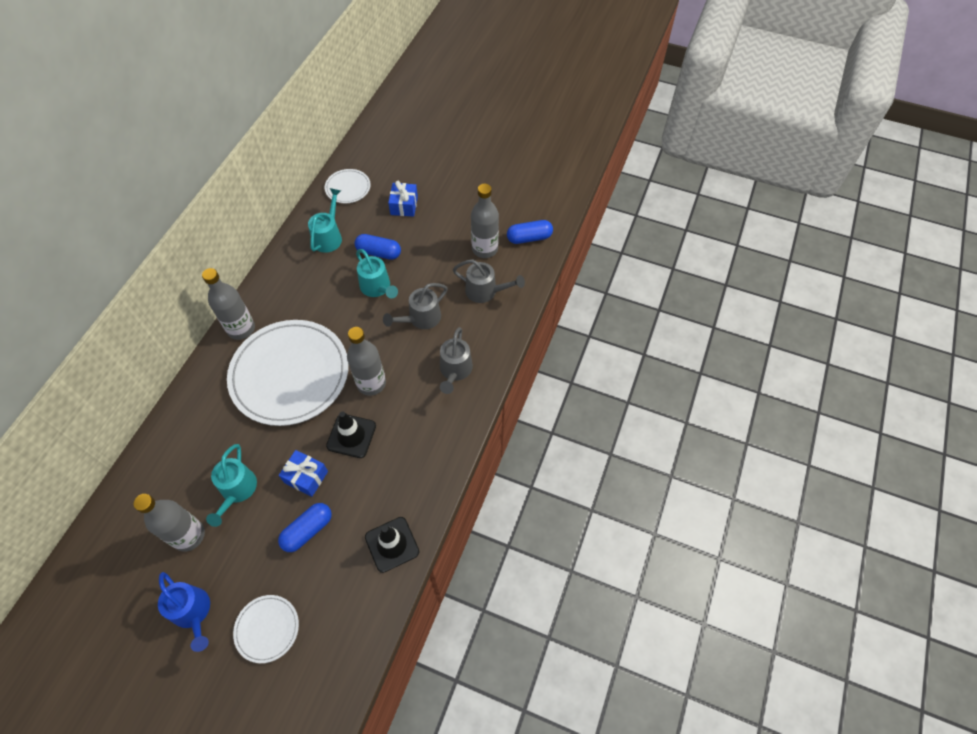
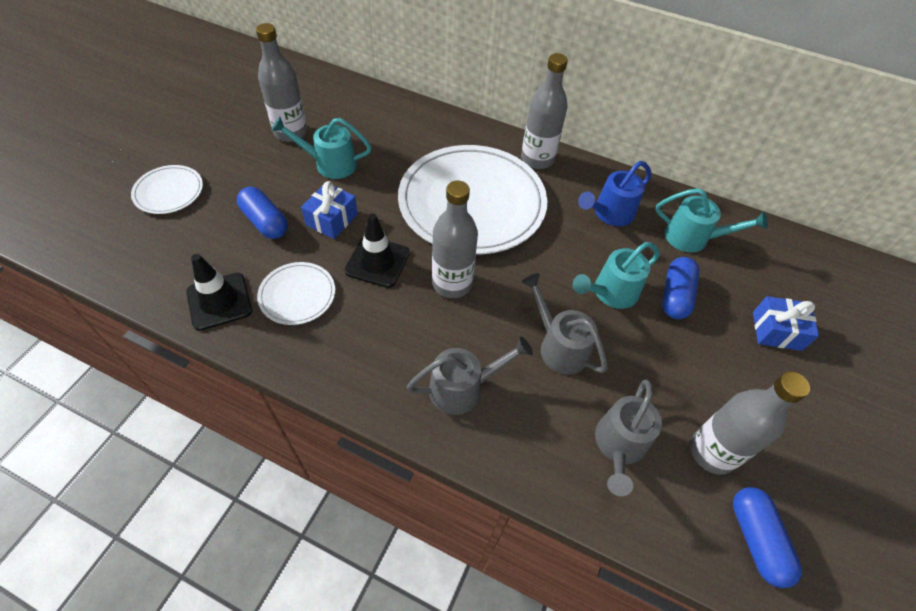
camera: 90 degrees right, 5 degrees down
blue watering can [158,572,210,652] -> blue watering can moved to [578,161,651,226]
white plate [325,169,371,203] -> white plate moved to [257,262,335,325]
grey watering can [440,327,473,394] -> grey watering can turned 150 degrees clockwise [407,336,533,415]

